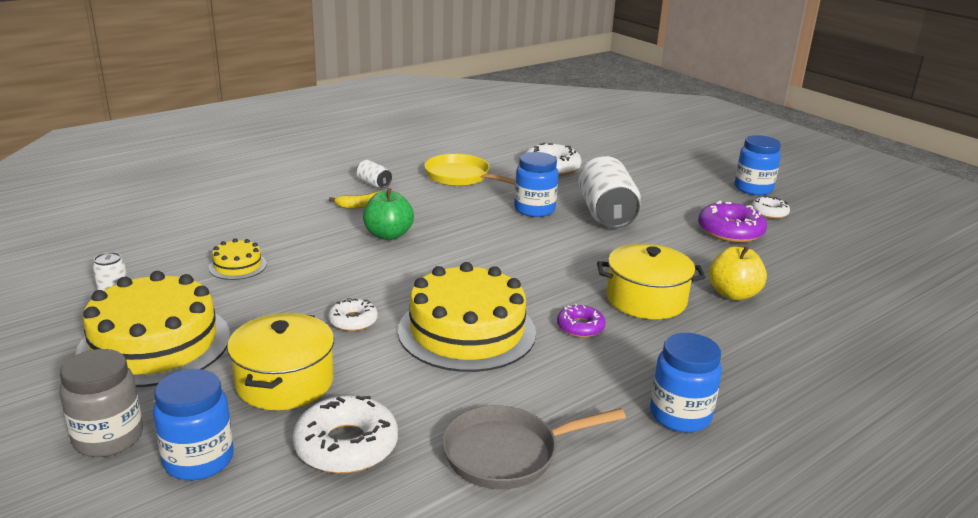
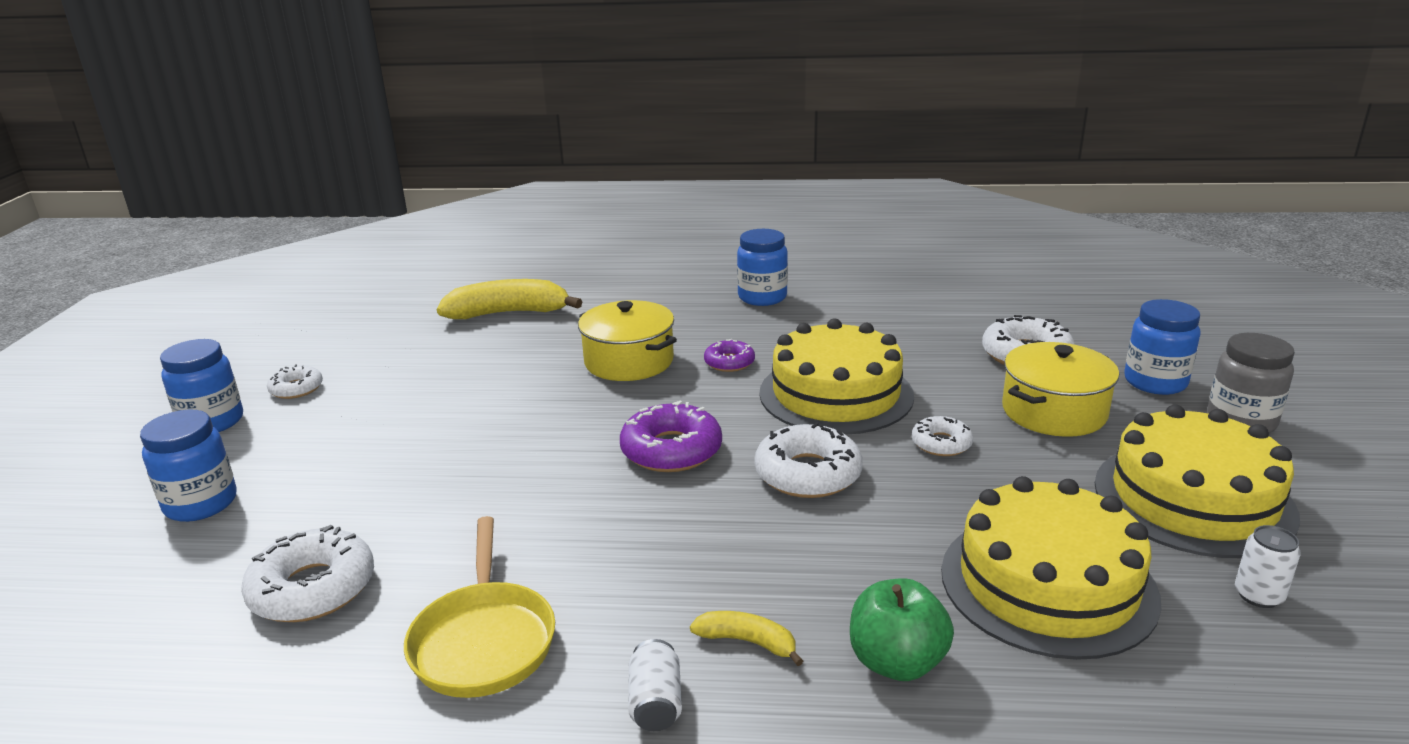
camera: 135 degrees left, 0 degrees up
yellow cake [209,238,267,280] -> yellow cake [941,476,1161,660], size x2.21
green apple [363,188,414,240] -> green apple moved to [850,578,954,681]
grey pan [442,406,626,489] -> none
blue jar [514,152,558,217] -> blue jar moved to [140,410,237,522]
white can [578,156,641,228] -> none
purple donut [698,201,767,243] -> purple donut moved to [620,401,722,472]
yellow apple [709,246,767,300] -> none
none -> yellow banana [437,279,582,319]
none -> white donut [754,422,863,498]

